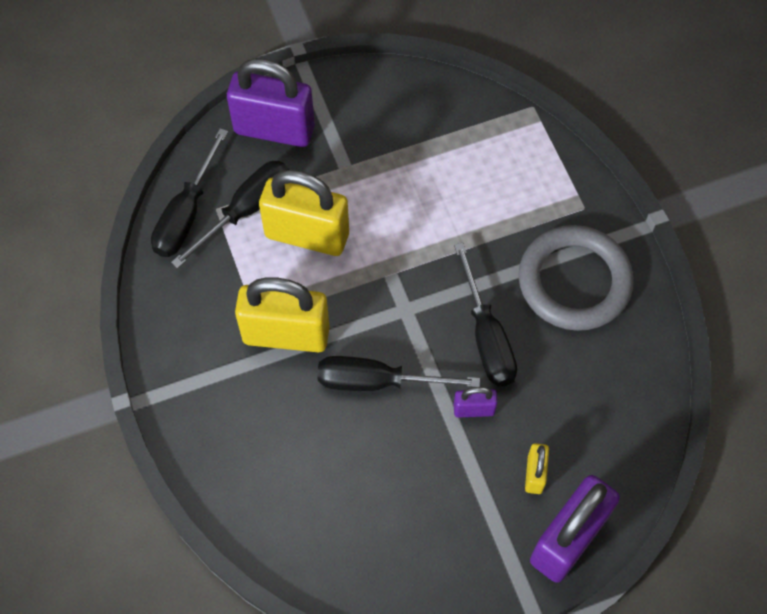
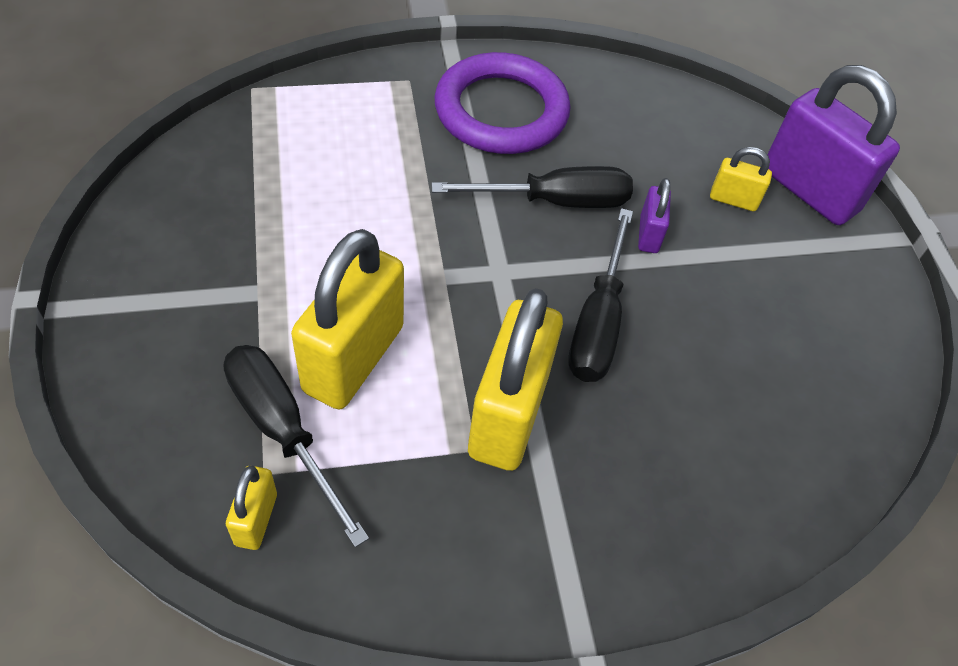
camera: 85 degrees left, 10 degrees down
black screwdriver [151,128,228,257] -> yellow padlock [226,465,277,550]
purple padlock [227,58,315,147] -> none
grey ring [518,225,634,331] -> purple ring [434,52,570,154]

